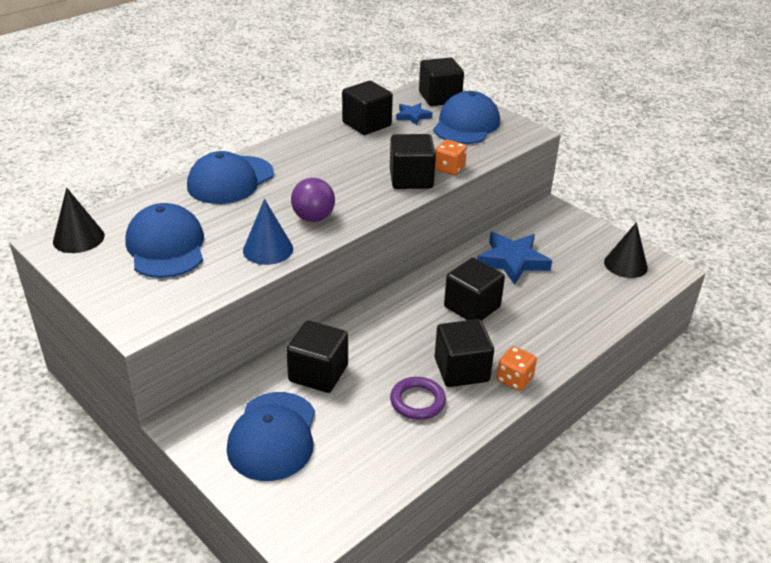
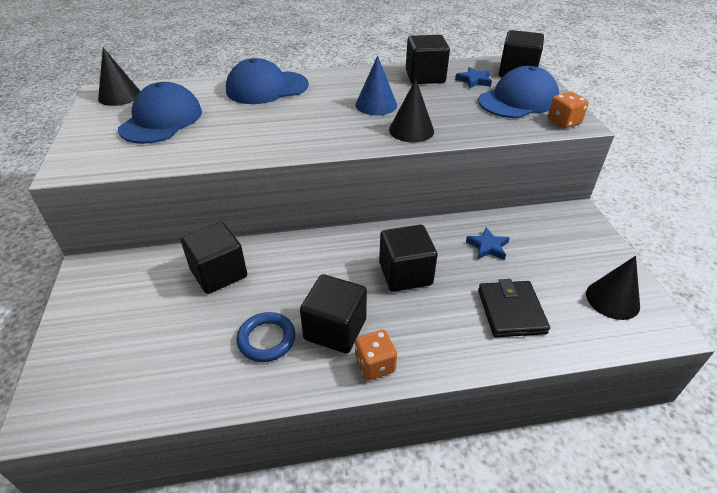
camera: 35 degrees right, 5 degrees up
blue cap [227,392,315,481] -> none
blue cone [243,199,293,265] -> blue cone moved to [355,55,397,115]
purple ball [291,178,335,222] -> none
black cube [390,134,436,189] -> black cone [389,79,434,142]
purple ring [390,377,446,420] -> blue ring [237,312,296,362]
orange dice [435,140,467,175] -> orange dice moved to [548,92,589,129]
blue star [477,232,552,285] -> blue star [466,227,510,260], size x0.54
none -> black wallet [478,279,550,337]

